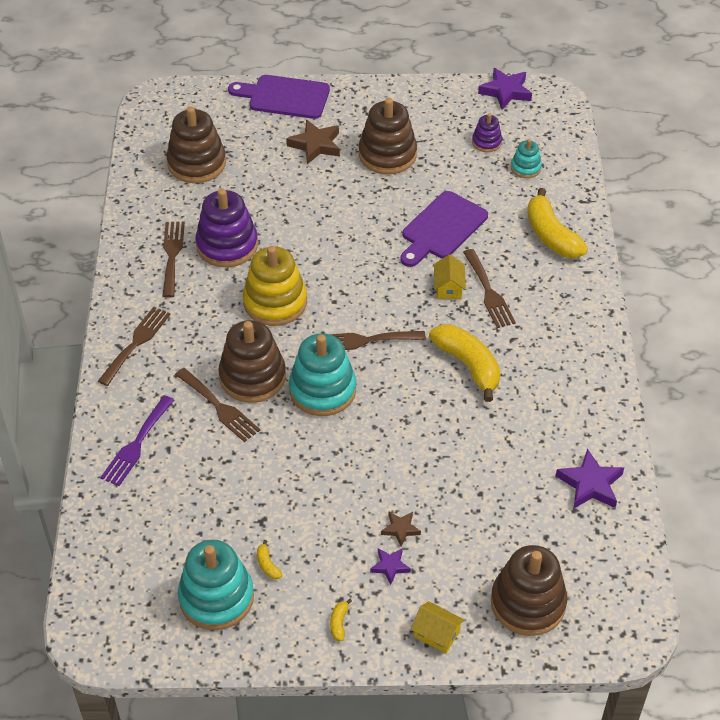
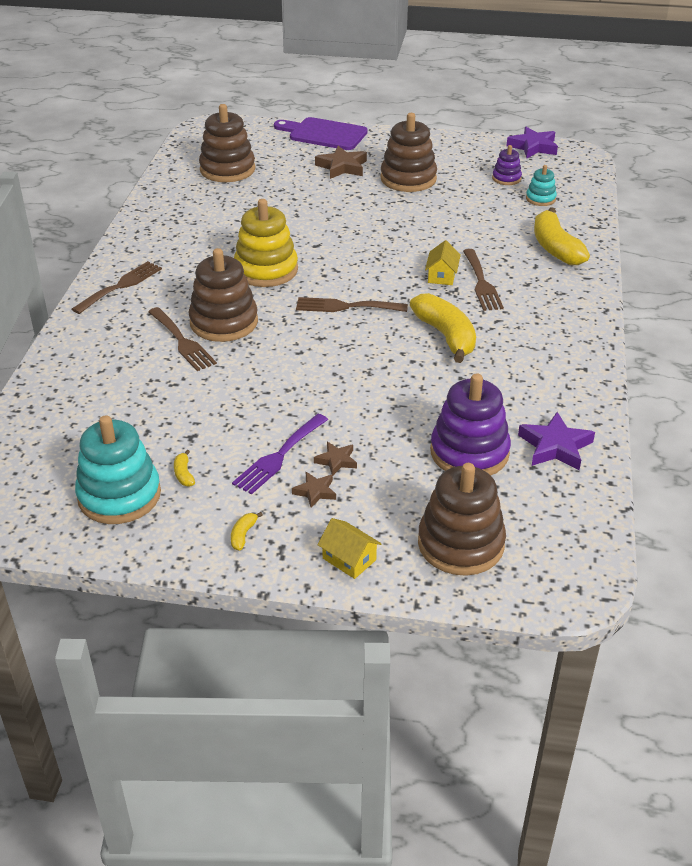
camera: 10 degrees right, 10 degrees down
purple fork [100,395,174,486] -> purple fork moved to [232,414,328,494]
brown fork [162,222,185,298] -> none
purple stacking toy [196,189,258,267] -> purple stacking toy moved to [430,373,511,475]
turquoise stacking toy [289,333,356,416] -> none
purple star [370,548,411,585] -> brown star [292,472,336,508]
purple cutting board [400,191,488,267] -> none

